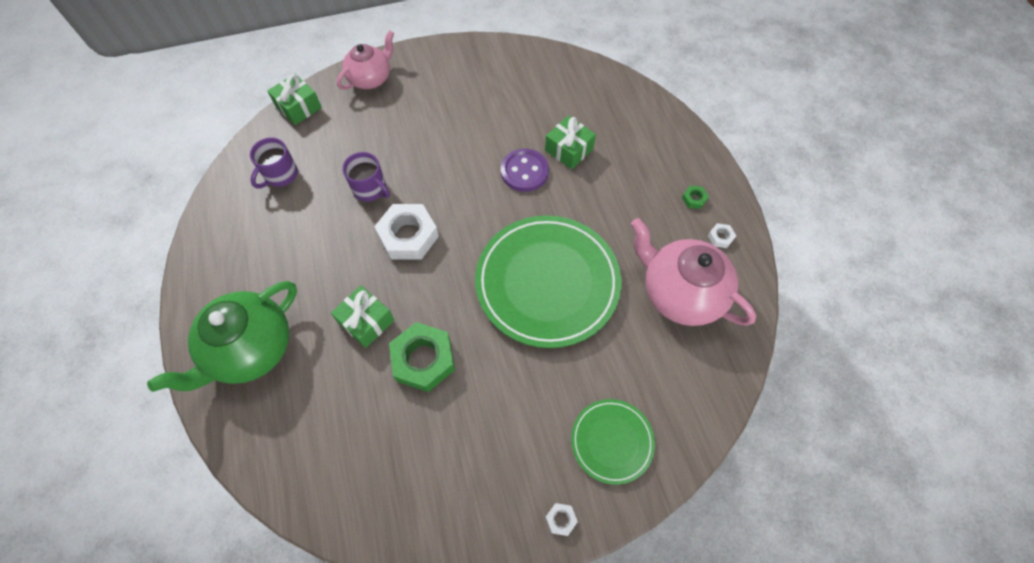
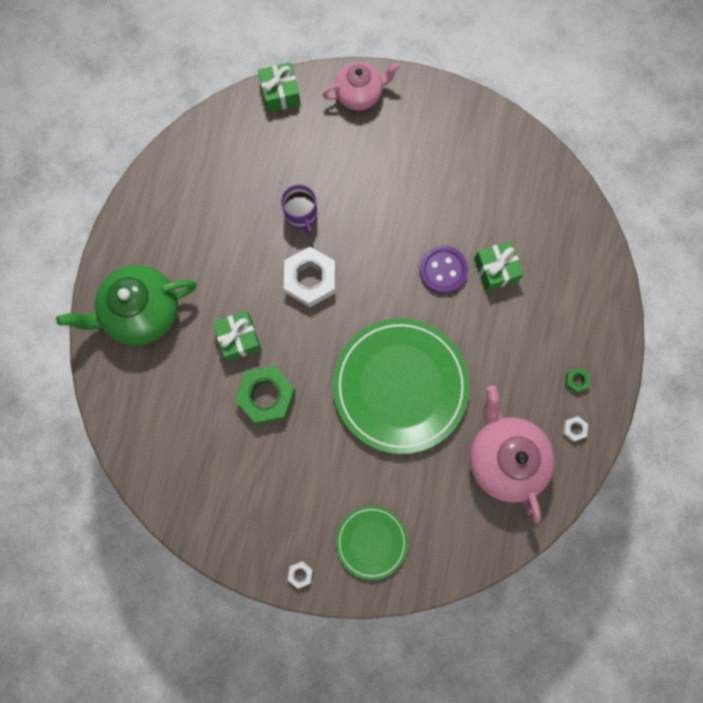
camera: 30 degrees right, 15 degrees up
purple mug [250,138,298,188] -> none

